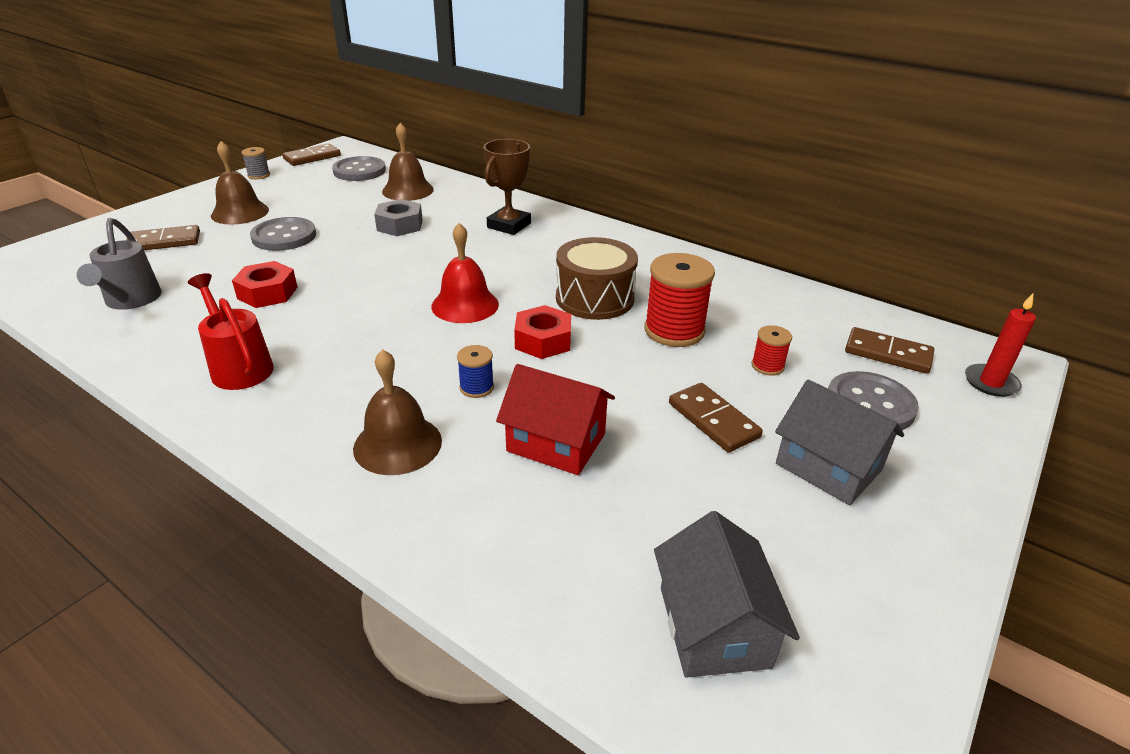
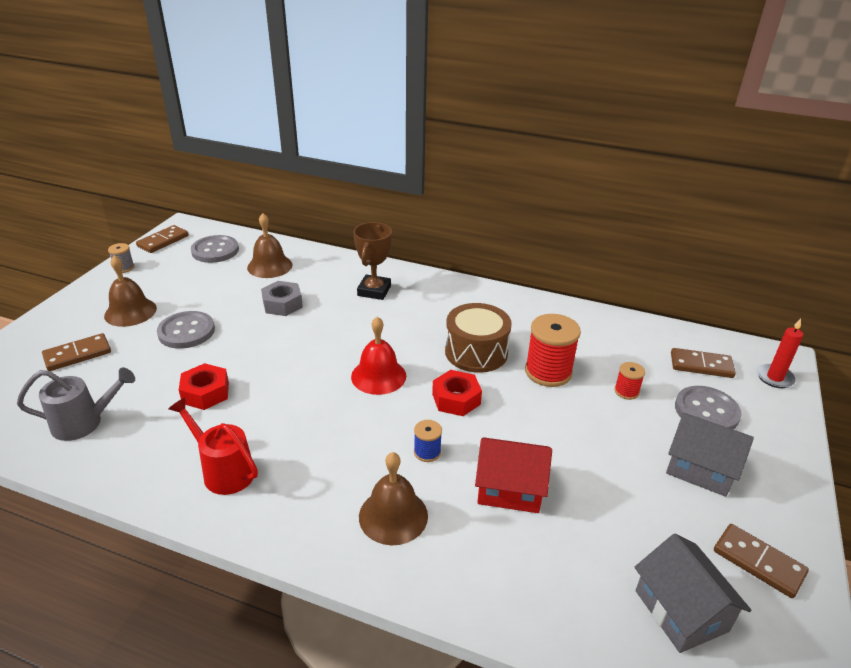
camera: 15 degrees left, 0 degrees up
grey watering can [77,218,162,310] -> grey watering can turned 75 degrees counterclockwise [17,368,135,441]
brown domino [669,383,763,453] -> brown domino moved to [714,524,809,598]

